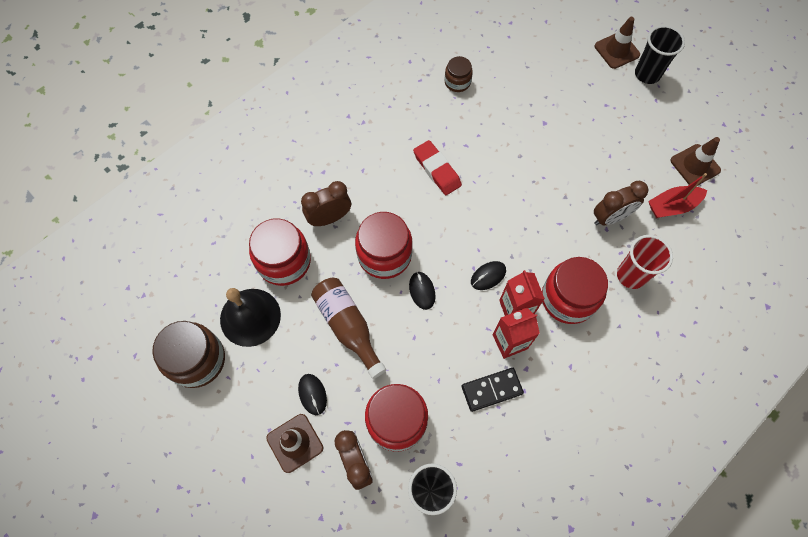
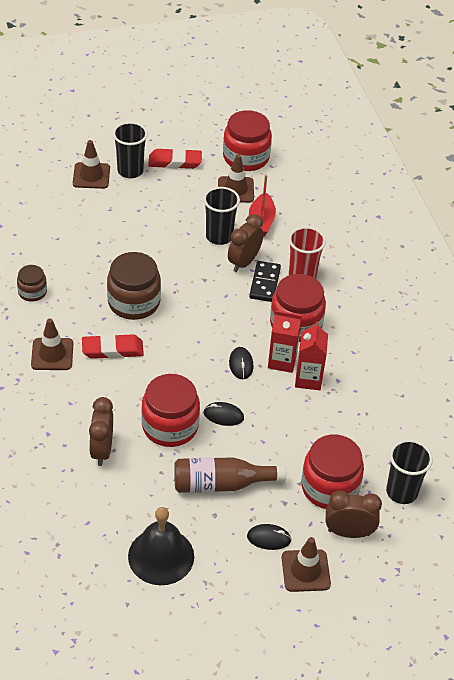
camera: 65 degrees left, 20 degrees down
brown jar [152,321,225,388] -> brown jar moved to [107,252,161,320]
red jar [249,218,311,286] -> red jar moved to [223,110,272,171]
black domino [462,368,524,412] -> black domino moved to [249,261,281,302]
brown clock [594,181,649,225] -> brown clock turned 150 degrees counterclockwise [228,214,263,272]
none -> brown traffic cone [31,318,73,370]
none -> red eraser [148,148,202,169]
none -> black cup [203,187,240,245]

